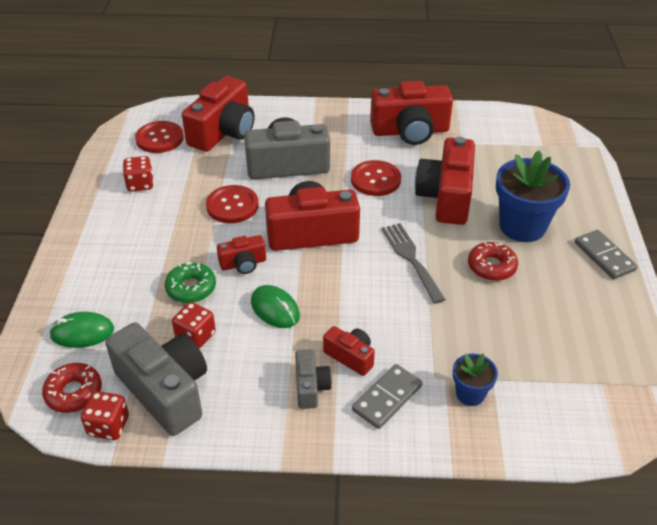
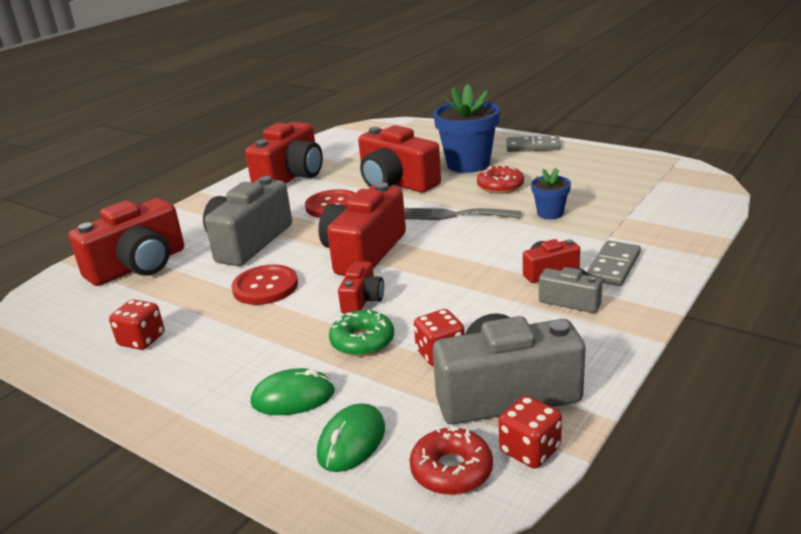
camera: 55 degrees left, 15 degrees down
red button [135,121,184,153] -> none
red camera [182,76,255,152] -> red camera turned 75 degrees clockwise [68,198,184,286]
green mouse [251,285,300,328] -> green mouse moved to [251,368,335,415]
grey domino [352,364,423,429] -> grey domino turned 45 degrees clockwise [587,241,641,286]
blue flower pot [453,354,498,406] -> blue flower pot moved to [531,168,571,219]

